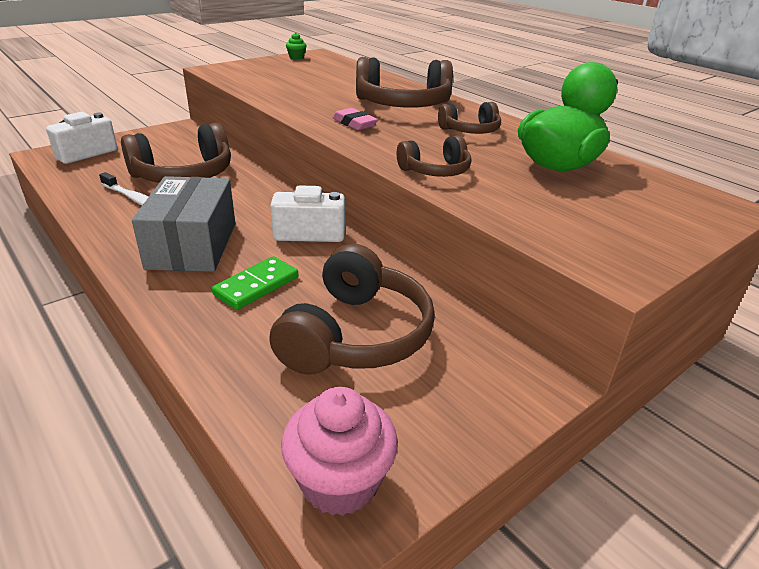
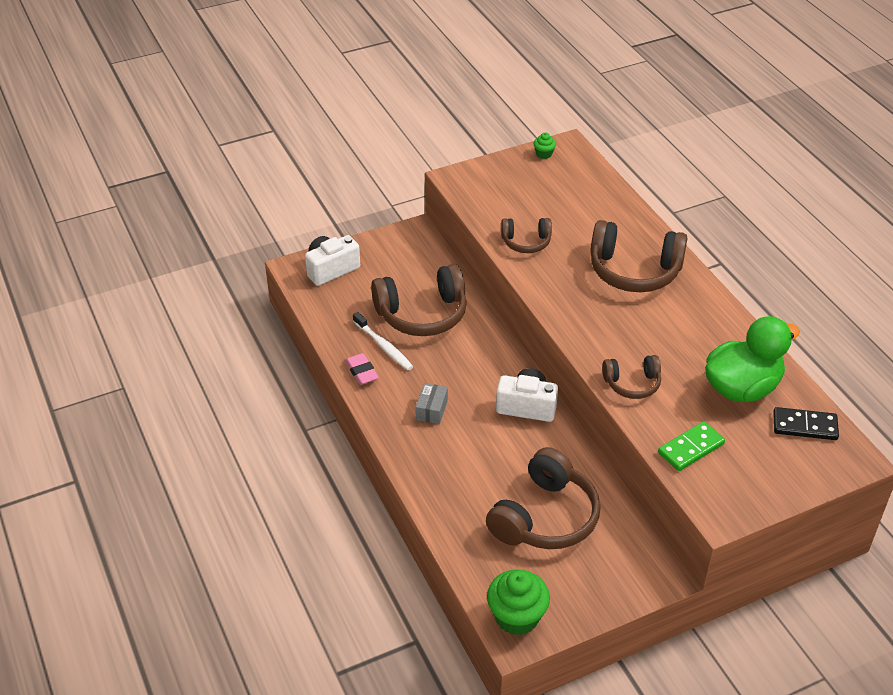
camera: 15 degrees right, 10 degrees up
grey box [132,176,235,272] -> grey box [416,383,448,424], size x0.45
green domino [212,256,298,310] -> green domino moved to [658,421,725,471]
pink cupcake [281,387,398,516] -> green cupcake [487,569,550,635]
pink eraser [332,108,378,130] -> pink eraser moved to [345,353,379,385]
brown headphones [438,102,501,134] -> brown headphones moved to [501,218,552,253]
none -> black domino [773,407,839,440]

